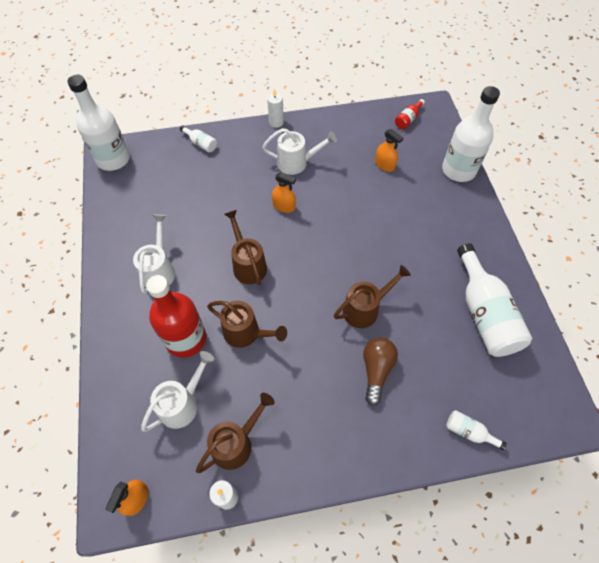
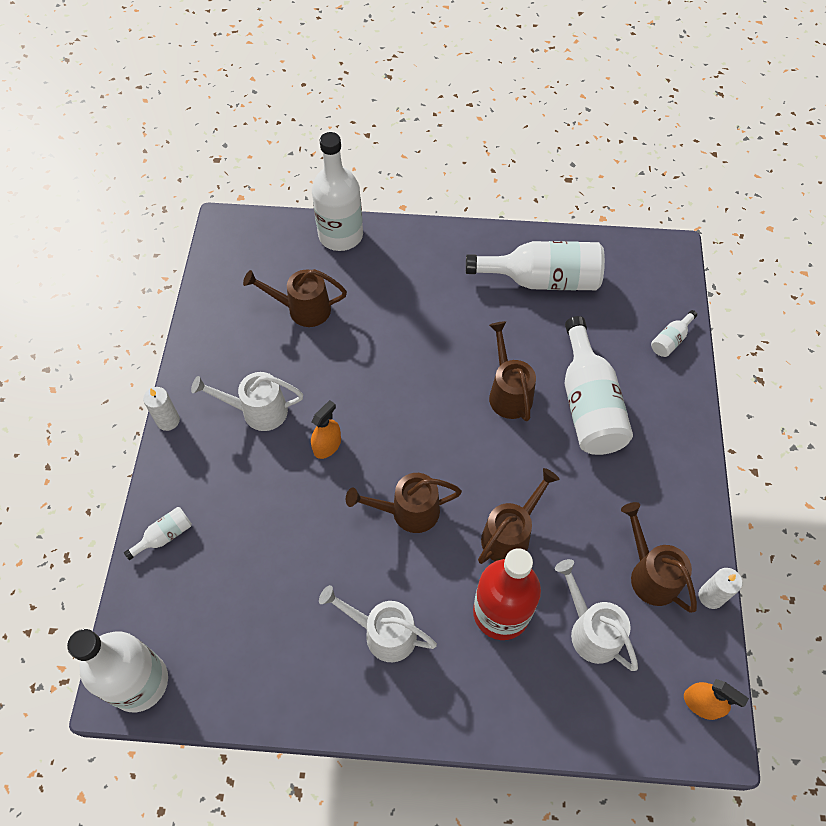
camera: 75 degrees left, 0 degrees up
white watering can [262,128,337,175] -> white watering can turned 105 degrees counterclockwise [191,372,303,431]
brown light bulb [363,338,398,406] -> white bottle [565,316,633,455]
orange spray bottle [375,129,403,172] -> brown watering can [243,269,347,327]
red bottle [395,99,425,129] -> none

